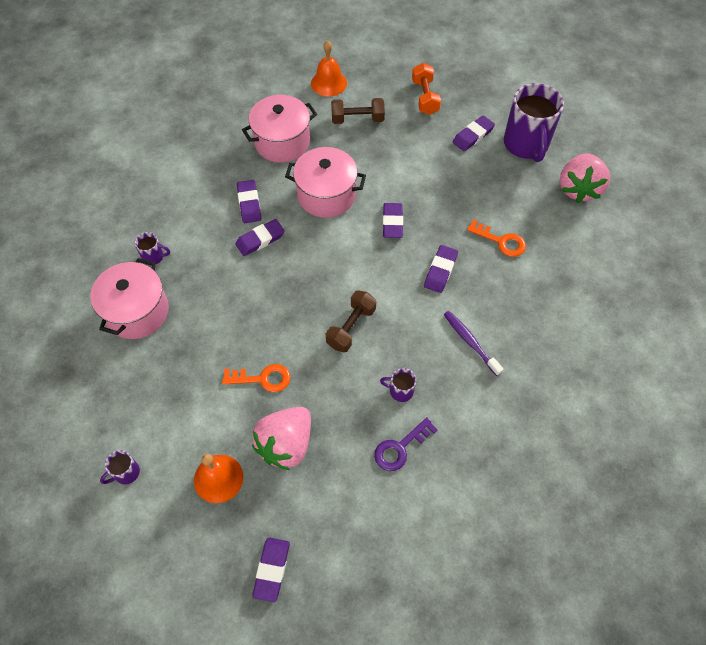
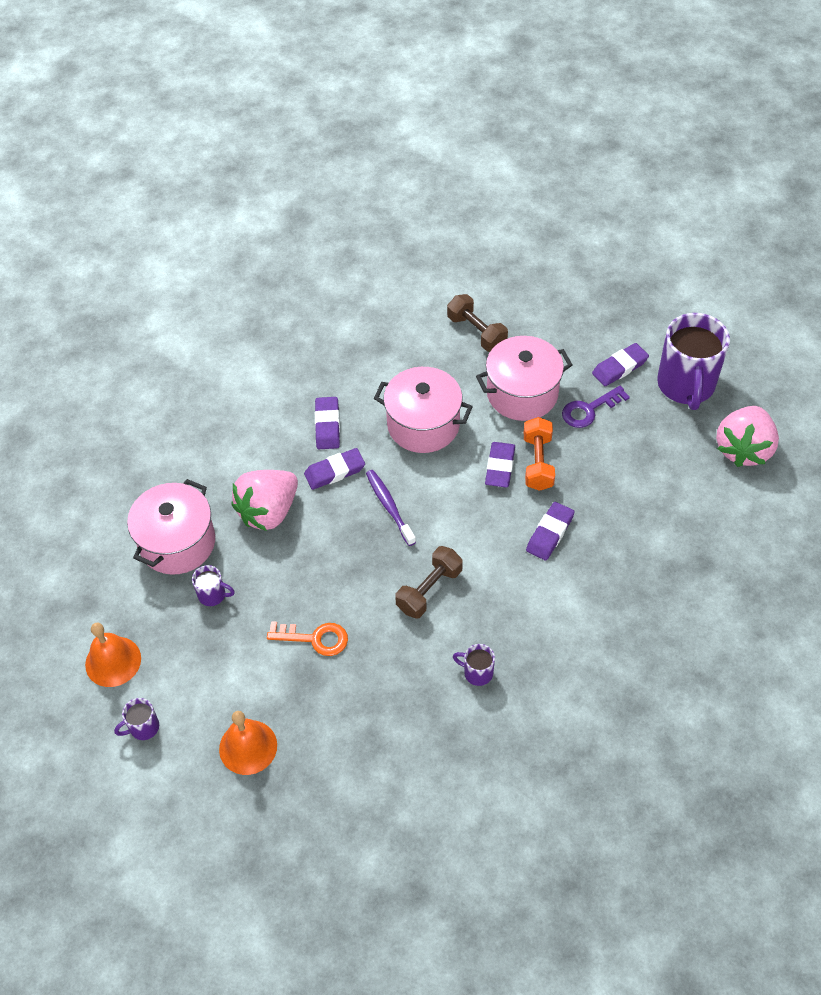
camera: 10 degrees right, 5 degrees down
purple mug [135,232,170,264] -> purple mug moved to [192,565,235,606]
pink pot [242,95,317,163] -> pink pot moved to [476,336,572,421]
pink strawberry [252,407,311,470] -> pink strawberry moved to [231,470,298,531]
purple eraser [252,538,290,602] -> none
orange bell [311,40,347,96] -> orange bell moved to [85,623,141,687]
brown dumbbell [331,98,385,124] -> brown dumbbell turned 45 degrees clockwise [447,294,508,352]
purple key [374,418,438,471] -> purple key moved to [562,386,630,428]
orange dumbbell [412,63,441,115] -> orange dumbbell moved to [524,417,555,491]
purple toothbrush [444,311,503,376] -> purple toothbrush moved to [366,470,416,546]
orange key [467,220,526,257] -> none

